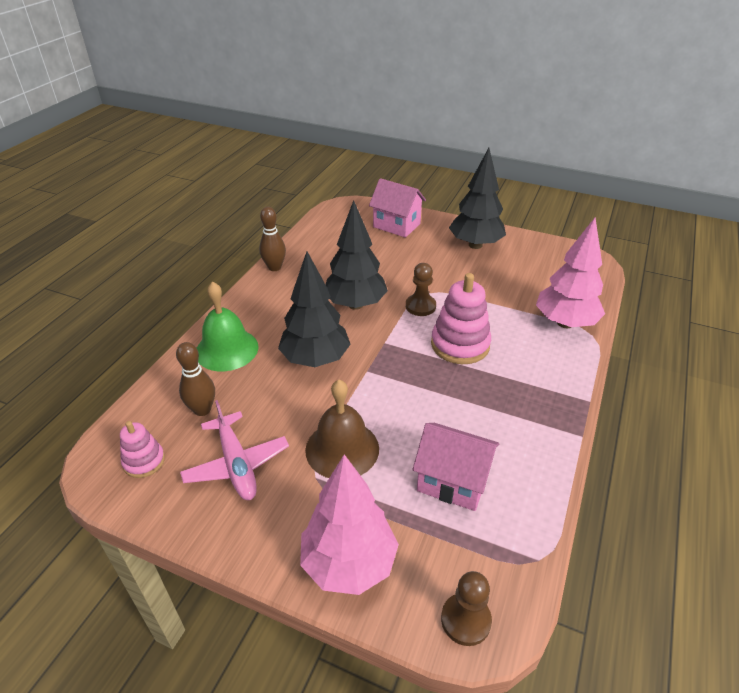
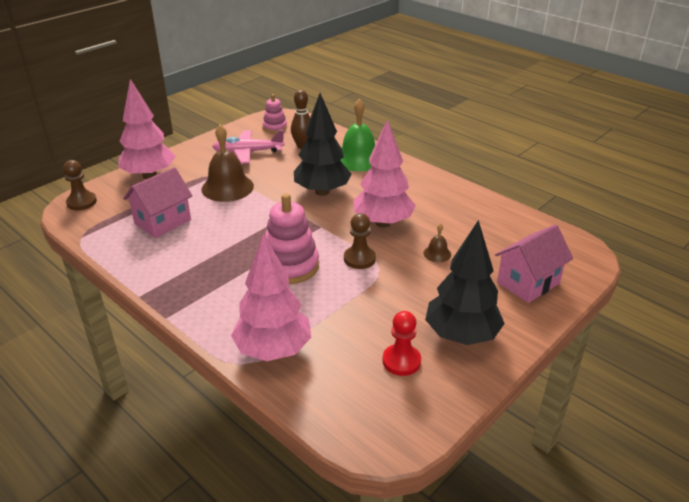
camera: 110 degrees right, 5 degrees down
brown bowling pin [259,207,286,271] -> none
black tree [325,200,388,310] -> pink tree [354,119,416,228]
none -> red pawn [382,311,421,376]
none -> brown bell [423,223,451,263]

